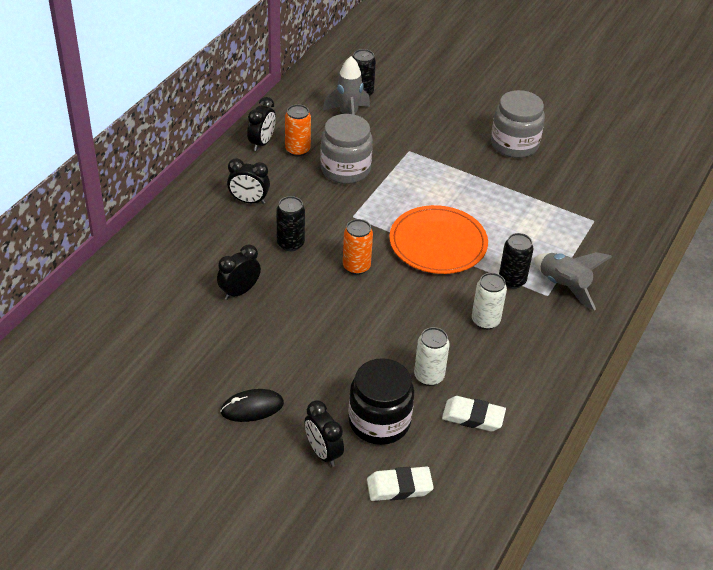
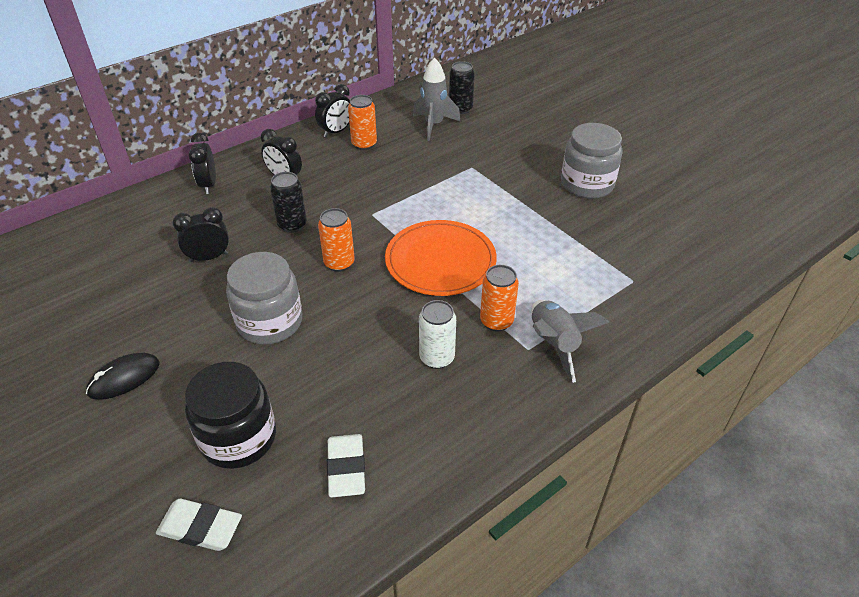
camera: 25 degrees right, 0 degrees up
black mouse [220,389,284,422] -> black mouse turned 45 degrees counterclockwise [86,353,160,400]
black clock [305,400,344,467] -> black clock moved to [189,133,216,194]
grey jar [320,114,373,184] -> grey jar moved to [226,252,302,345]
white can [414,327,450,386] -> none
white eraser [442,396,506,432] -> white eraser turned 45 degrees clockwise [327,434,365,497]
black can [499,233,533,289] -> orange can [480,265,519,332]

